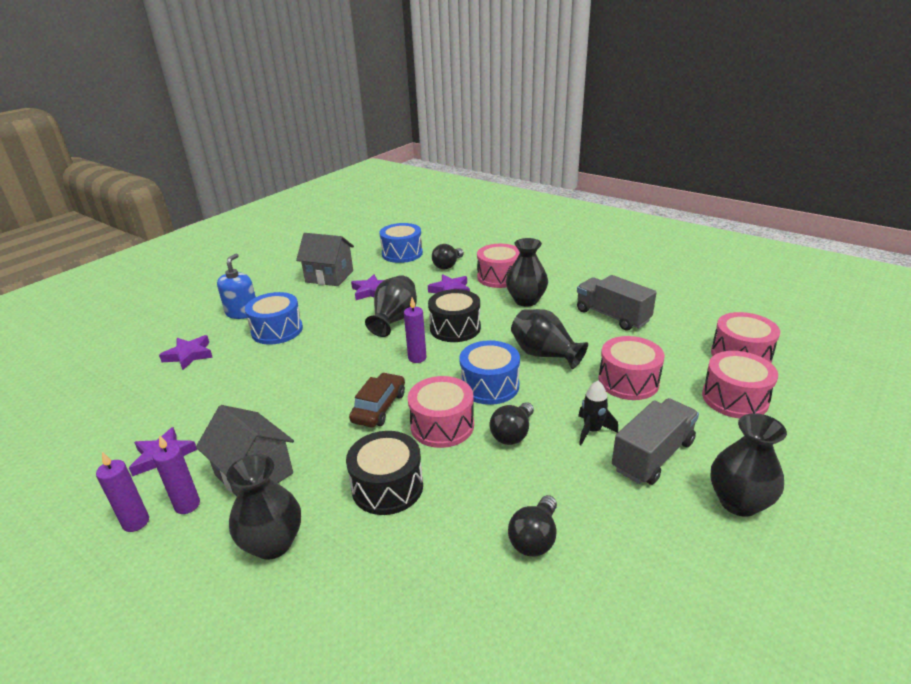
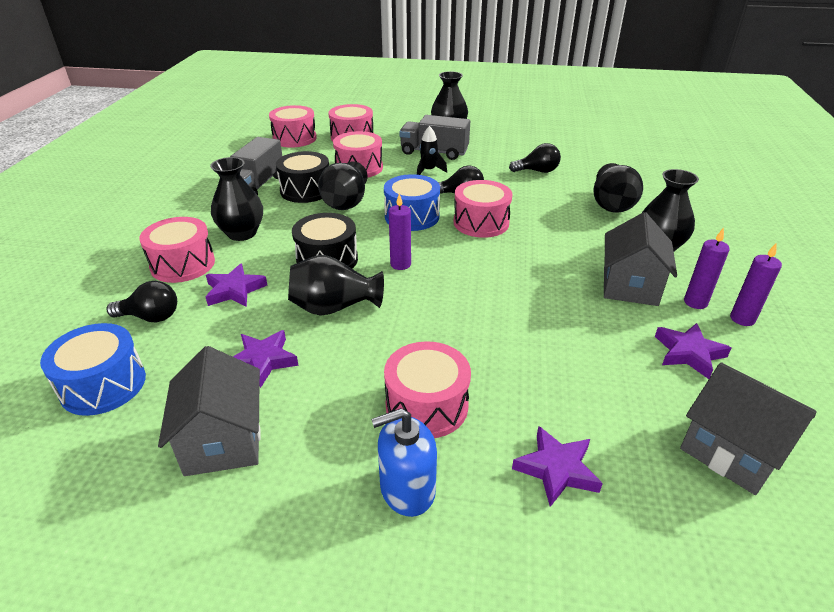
camera: 120 degrees left, 5 degrees up
blue drum [245,292,303,345] -> pink drum [384,341,471,438]
black drum [346,431,423,515] -> black drum moved to [276,151,329,203]
brown car [349,372,405,427] -> none
none -> black vase [593,163,643,213]
none -> grey house [680,362,817,495]

